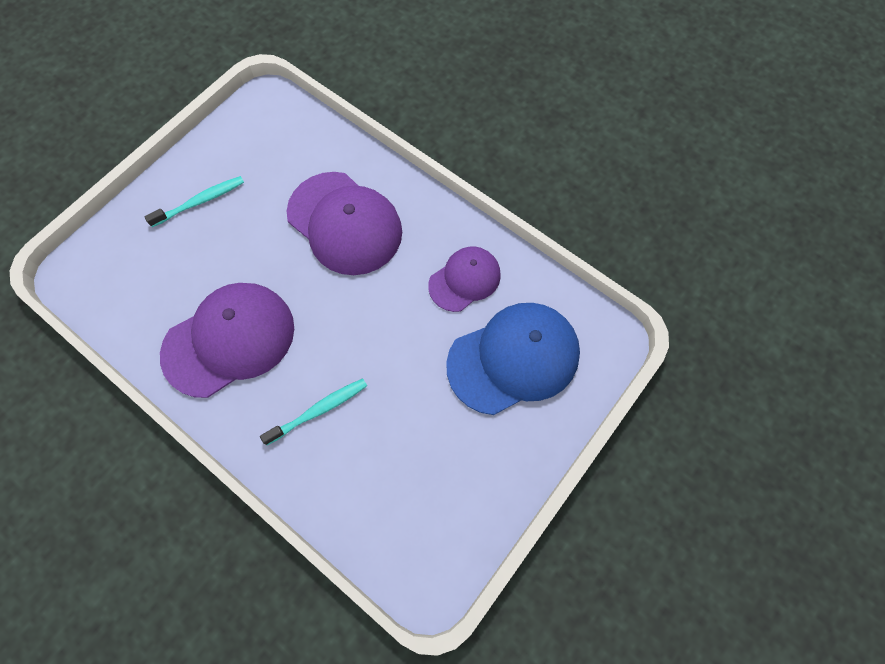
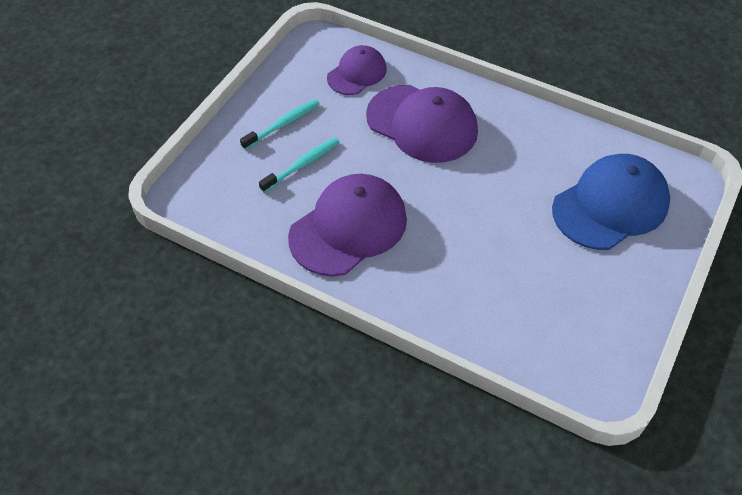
camera: 10 degrees left, 15 degrees down
turquoise toothbrush [260,378,367,445] -> turquoise toothbrush moved to [259,137,339,193]
purple cap [428,247,501,312] -> purple cap moved to [327,45,387,95]

